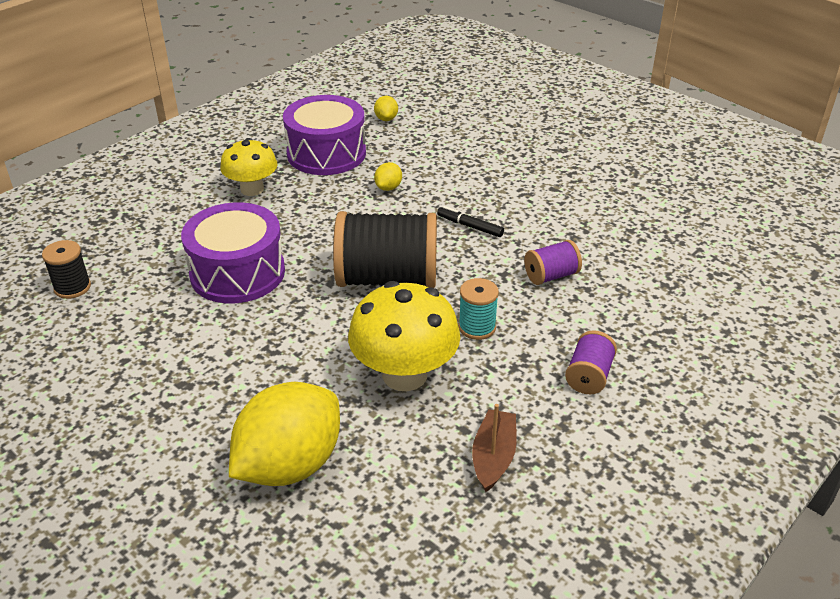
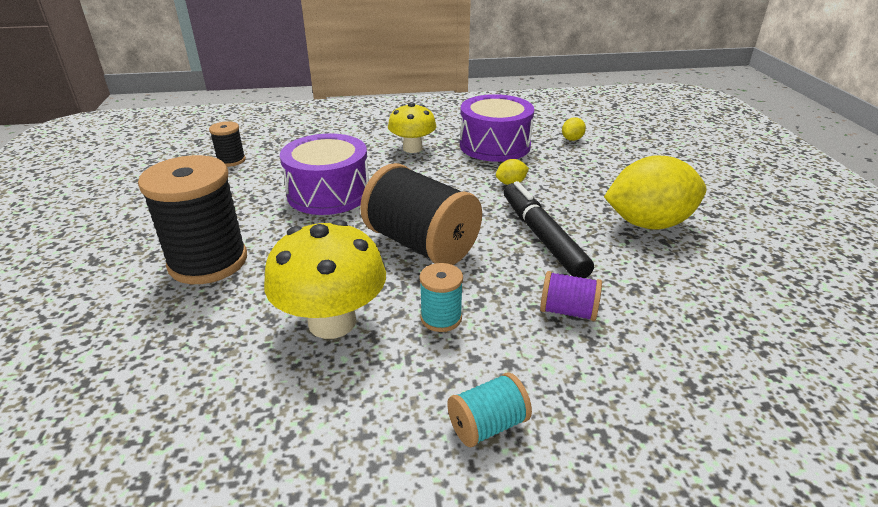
camera: 40 degrees right, 5 degrees down
yellow lemon [229,382,340,486] -> yellow lemon moved to [604,156,706,230]
black marker [437,206,504,237] -> black marker [504,181,594,278], size x2.05
brown boat [472,404,517,492] -> none
purple spool [565,330,617,394] -> turquoise spool [447,373,532,447]
none -> black spool [138,155,247,284]

